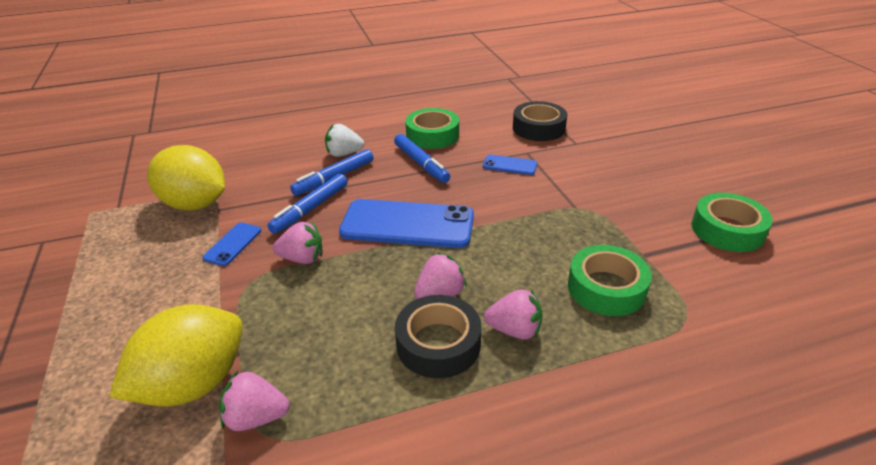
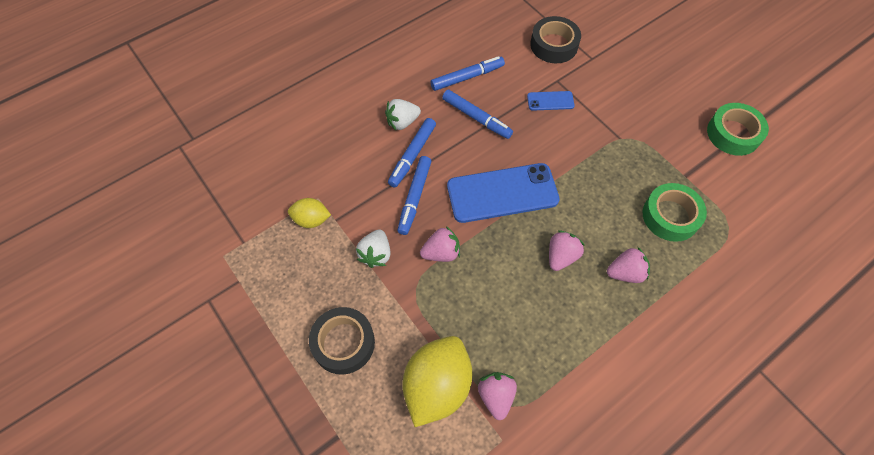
camera: 20 degrees left, 25 degrees up
yellow lemon [147,145,225,210] -> yellow lemon [288,198,331,228], size x0.53
blue phone [202,222,261,266] -> white strawberry [356,230,391,268]
pink strawberry [219,371,290,431] -> pink strawberry turned 105 degrees clockwise [478,372,517,420]
black tape [395,295,482,378] -> black tape moved to [309,307,375,375]
green tape [405,108,459,149] -> blue marker [431,56,505,91]

